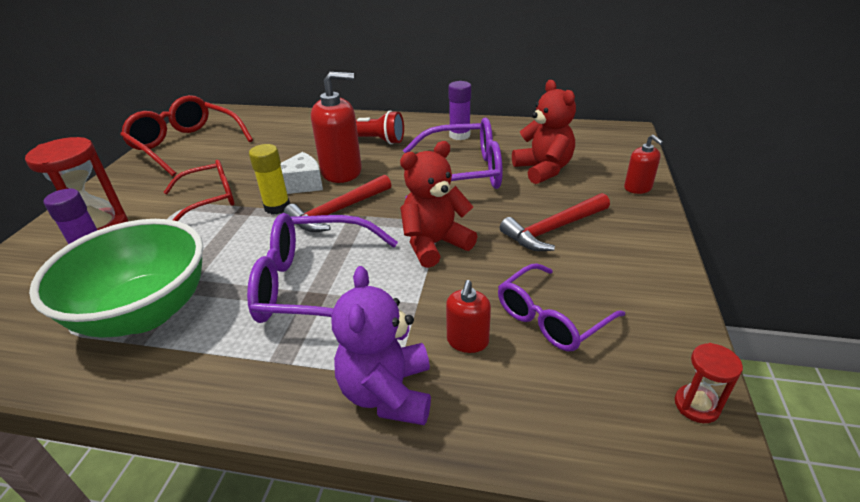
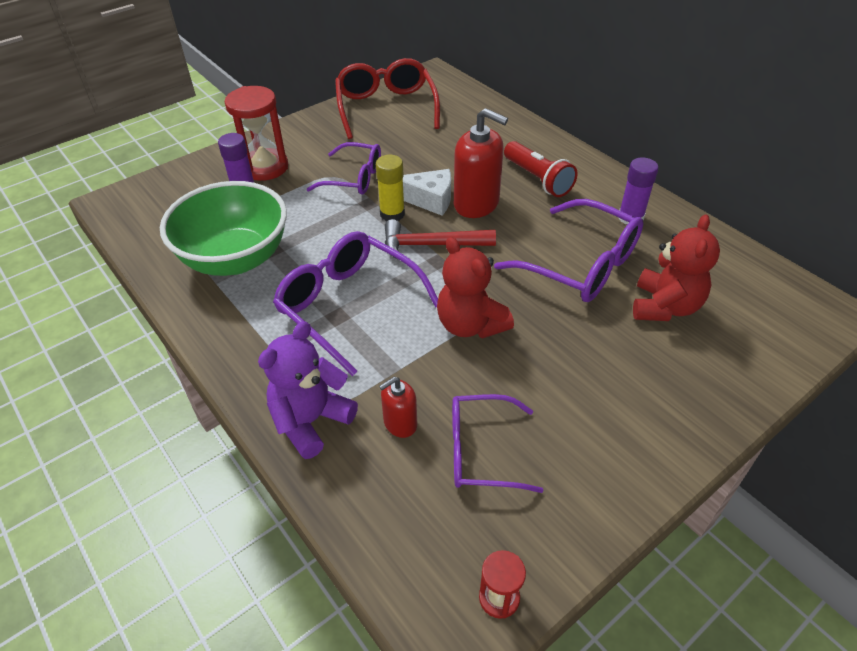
camera: 40 degrees right, 10 degrees up
red glasses [163,160,235,221] -> purple glasses [307,142,381,195]
red teddy bear [400,141,478,268] -> red teddy bear turned 135 degrees counterclockwise [437,237,514,339]
red hammer [500,193,610,251] -> none
red soap dispenser [624,135,663,194] -> none

